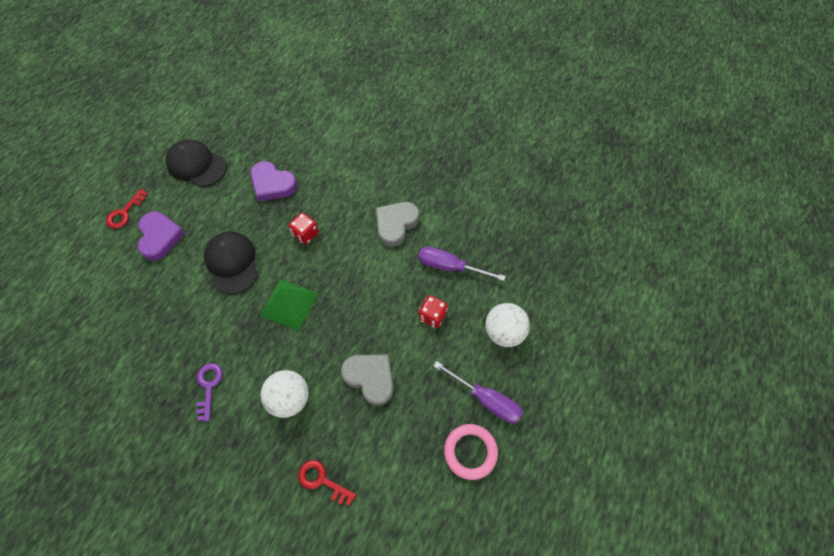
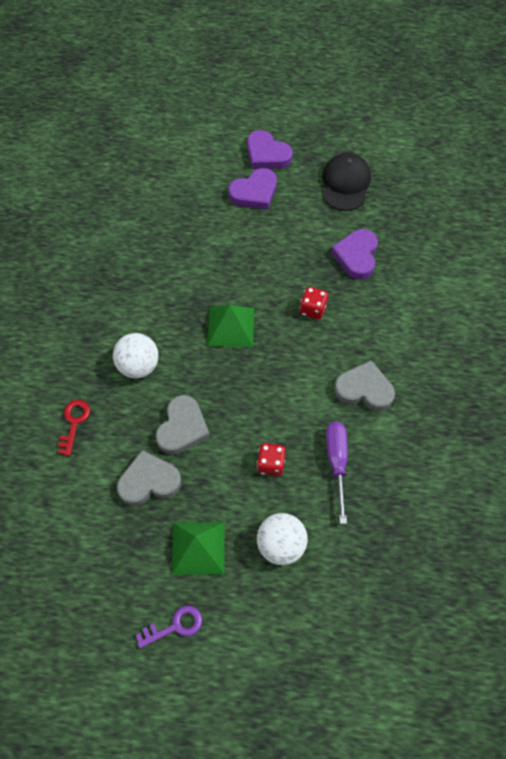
camera: 70 degrees right, 0 degrees up
red key [106,189,148,229] -> purple heart [247,130,293,169]
purple key [196,363,223,421] -> purple key moved to [136,605,202,649]
black cap [204,232,258,294] -> none
purple screwdriver [433,361,523,423] -> green pyramid [172,522,225,575]
pink ring [444,424,498,480] -> none
none -> grey heart [117,450,181,506]

